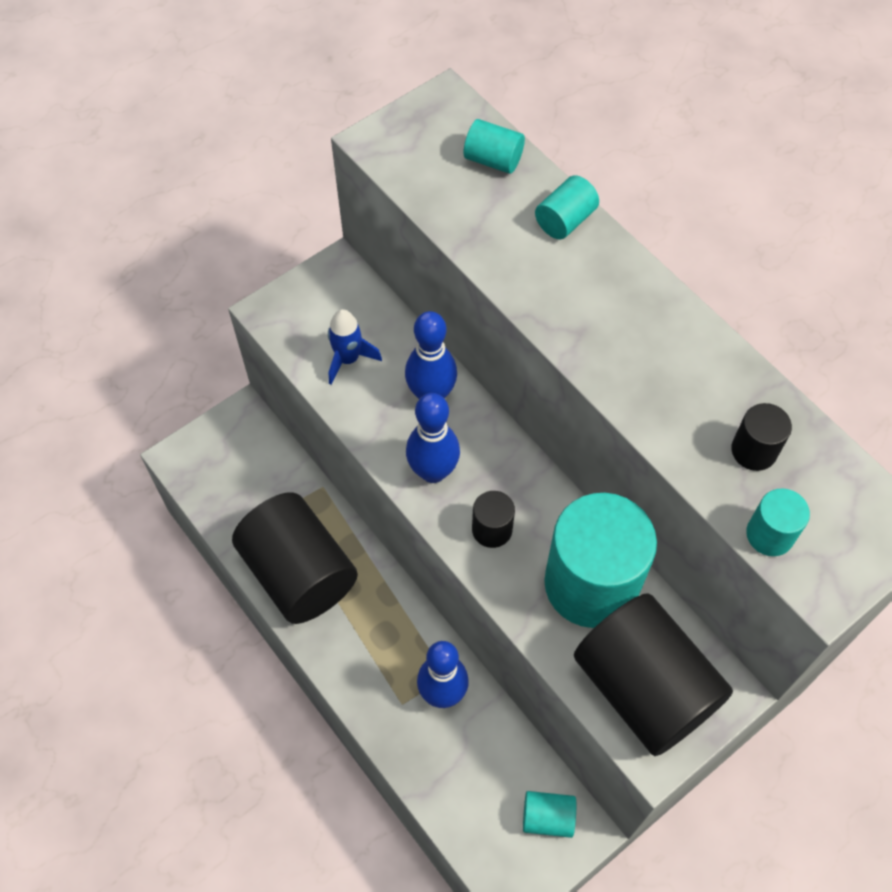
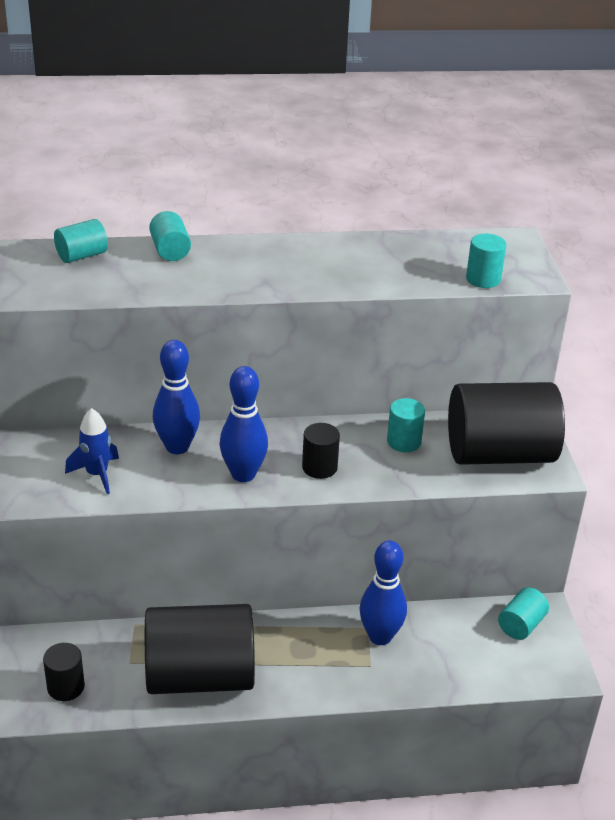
camera: 60 degrees left, 25 degrees down
turquoise cylinder [544,493,657,628] -> turquoise cylinder [387,398,425,452], size x0.44
black cylinder [731,403,792,471] -> black cylinder moved to [43,643,85,701]

